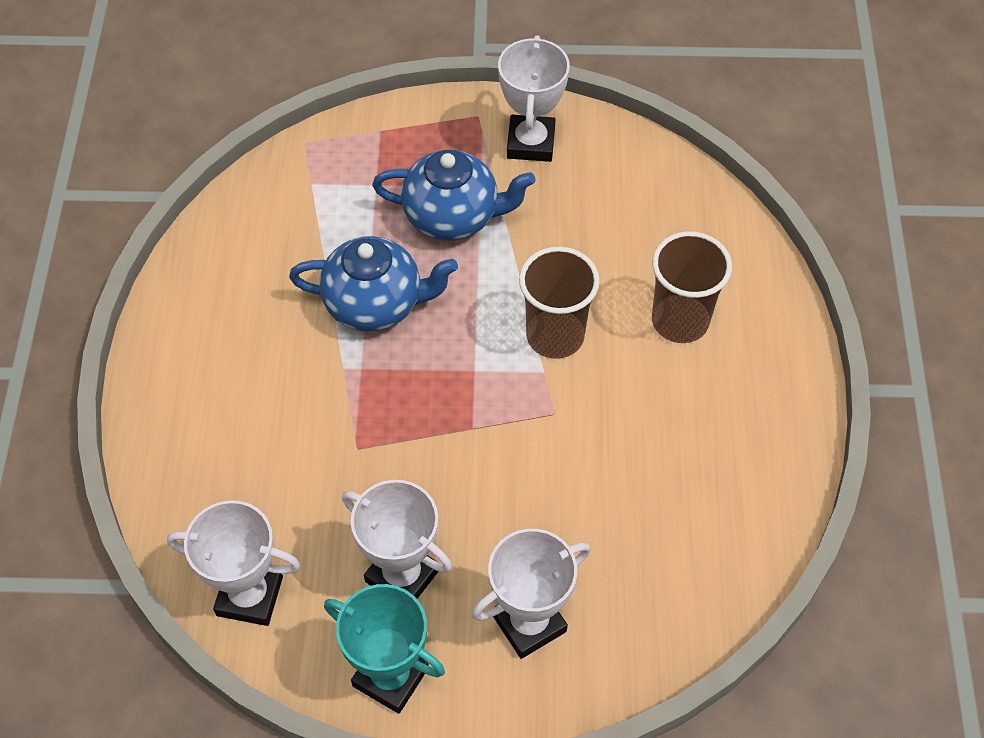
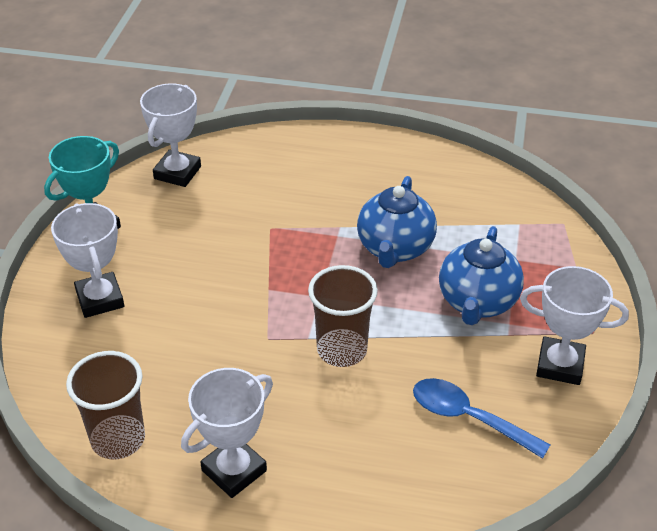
camera: 100 degrees right, 15 degrees down
white trophy [342,480,452,599] -> white trophy moved to [181,368,273,498]
brown cup [652,231,732,343] -> brown cup moved to [66,351,145,459]
none -> blue spoon [413,378,550,459]

